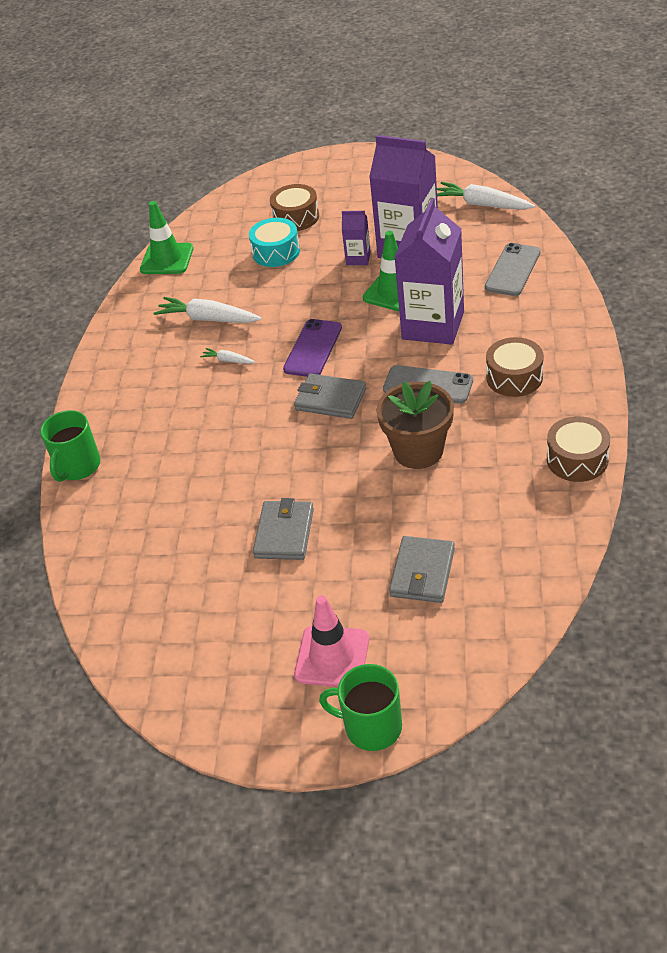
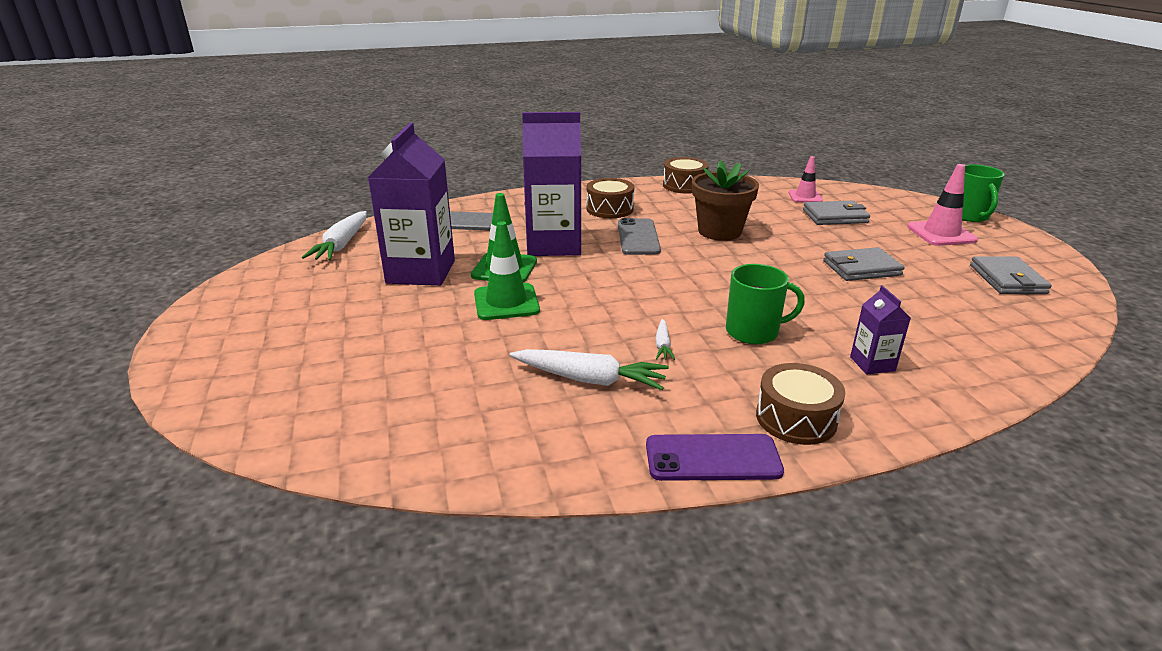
camera: 115 degrees left, 15 degrees down
green mug [40,410,101,482] -> green mug moved to [726,264,805,344]
green traffic cone [140,201,194,274] -> green traffic cone moved to [474,221,540,320]
white carrot [153,297,261,323] -> white carrot turned 75 degrees counterclockwise [510,349,669,390]
turquoise drum [249,218,300,267] -> none
brown drum [270,184,319,231] -> brown drum moved to [756,363,845,445]
purple phone [283,319,342,377] -> purple phone moved to [646,434,784,481]
grey wallet [294,374,366,419] -> grey wallet moved to [970,256,1052,294]
purple carton [342,211,371,265] -> purple carton moved to [850,285,911,375]
none -> pink traffic cone [789,156,823,202]

